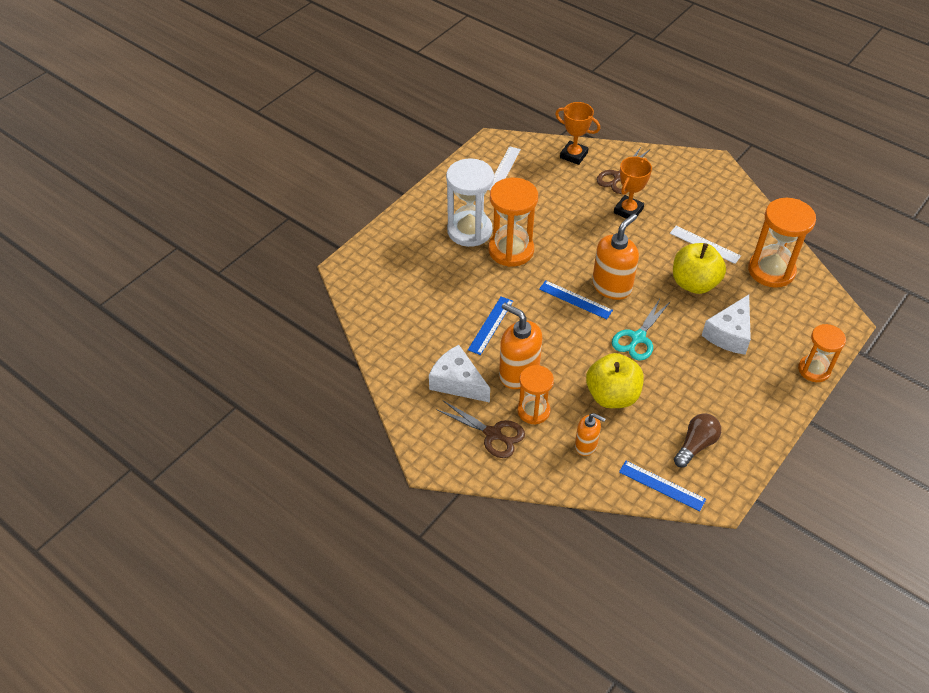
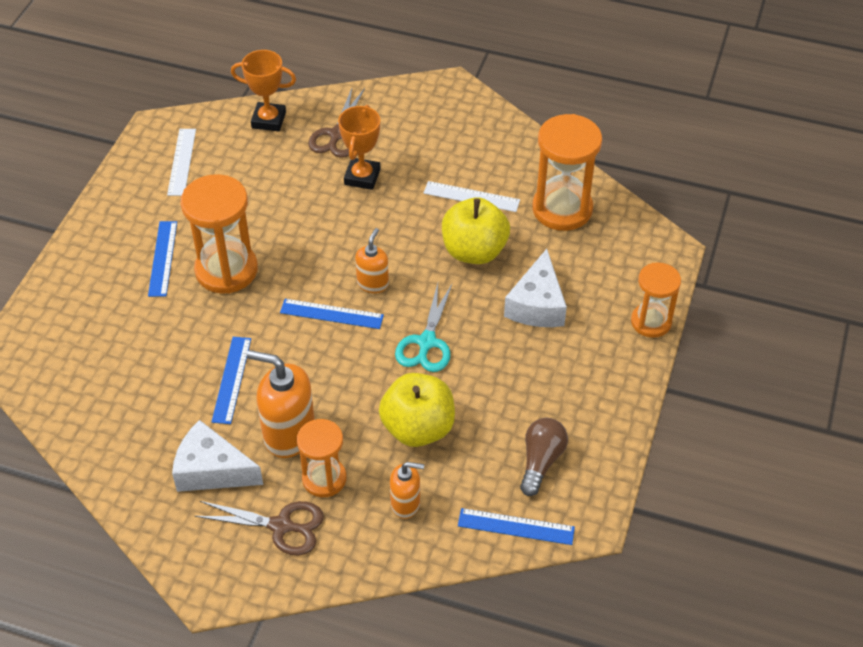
camera: 20 degrees left, 0 degrees up
white hourglass [446,159,494,247] -> blue ruler [148,221,177,297]
orange soap dispenser [592,214,639,300] -> orange soap dispenser [355,228,389,293], size x0.58

